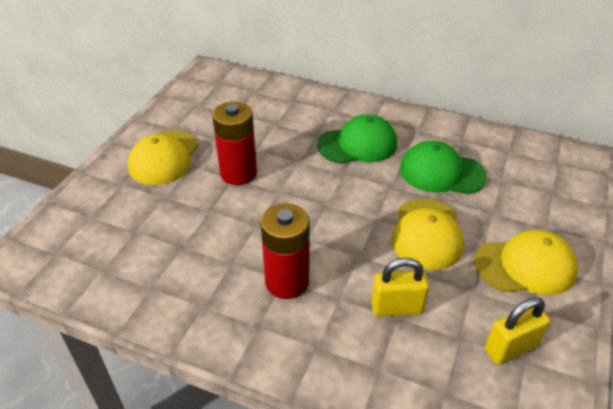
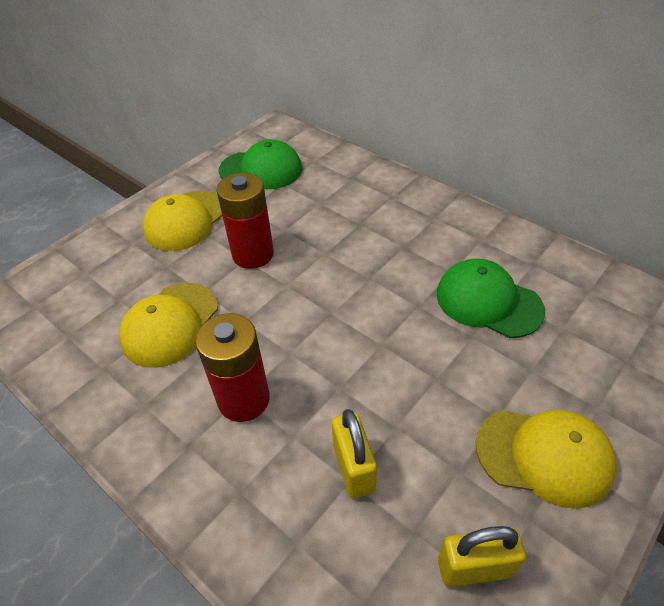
camera: 20 degrees right, 5 degrees up
green cap [317,114,397,164] -> green cap moved to [219,139,302,189]
yellow padlock [371,258,429,316] -> yellow padlock turned 60 degrees clockwise [332,409,377,498]
yellow cap [392,199,464,270] -> yellow cap moved to [119,283,218,368]

